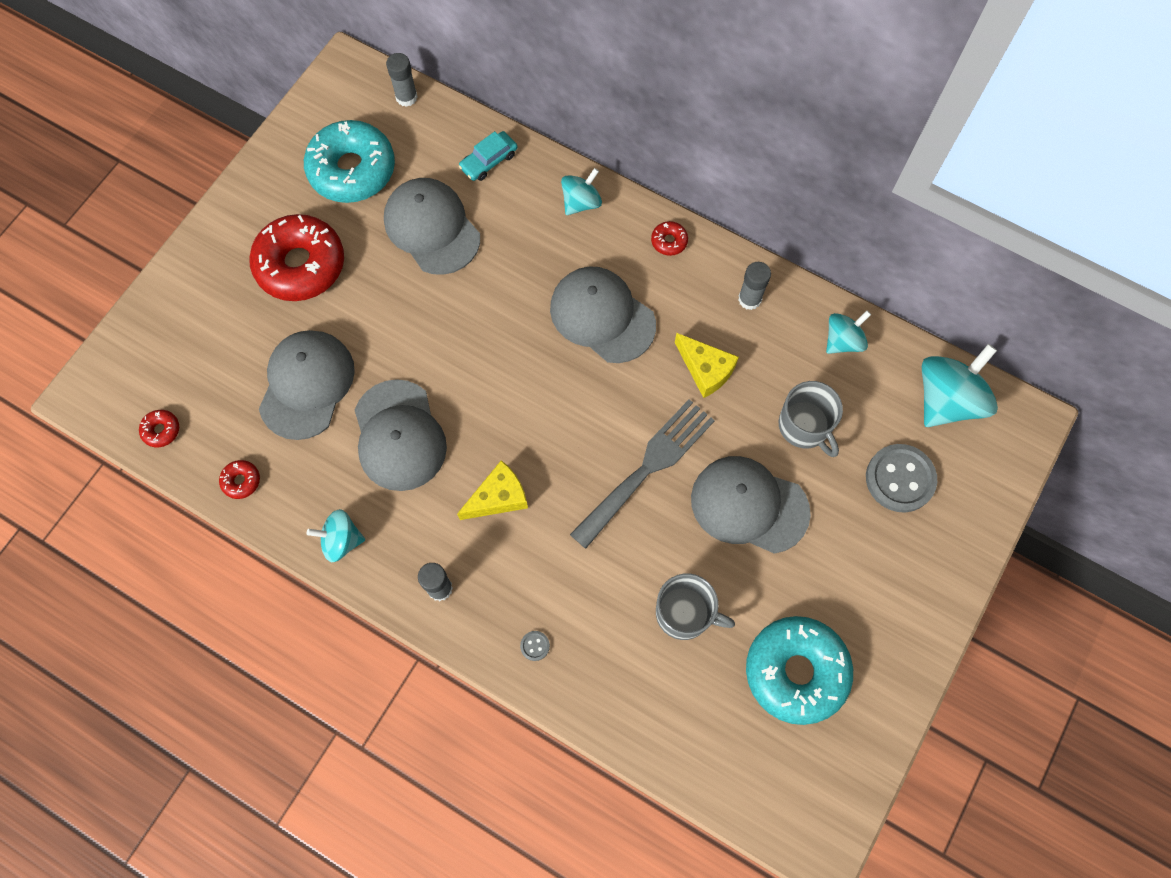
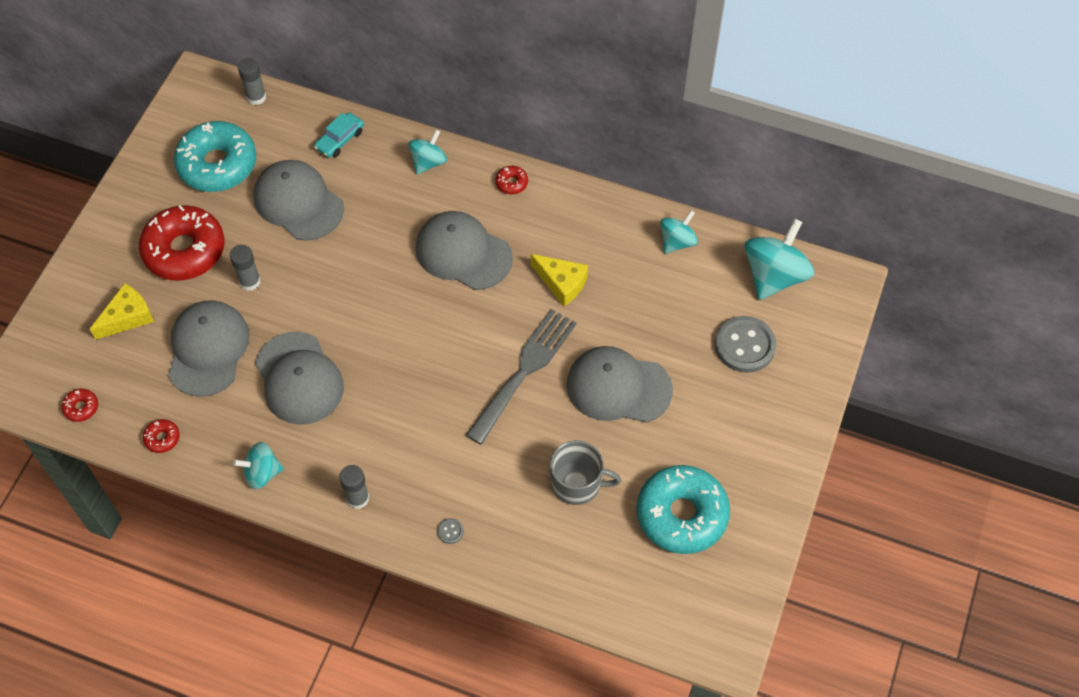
camera: 10 degrees left, 10 degrees down
yellow cheese [457,460,528,520] -> yellow cheese moved to [90,283,154,340]
grey glue stick [738,262,771,310] -> grey glue stick moved to [230,245,261,291]
grey mug [779,381,843,457] -> none

